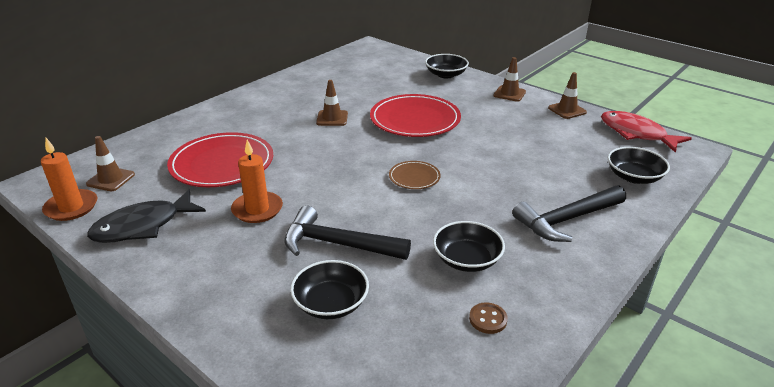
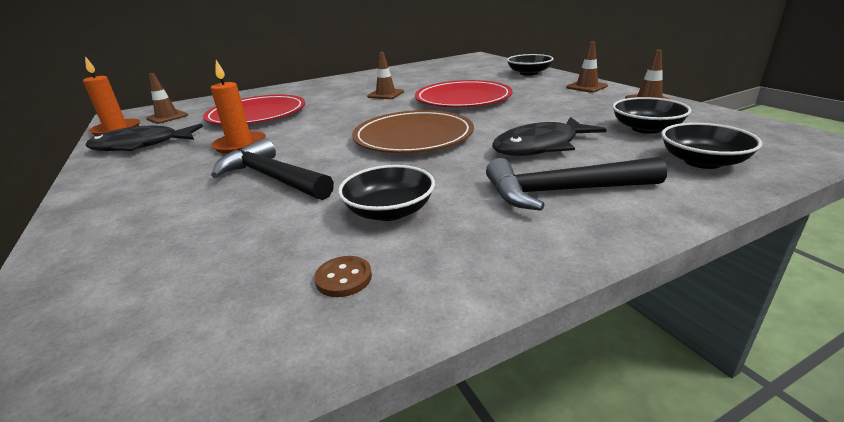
camera: 25 degrees right, 5 degrees down
black bowl [290,260,369,319] -> black bowl moved to [612,97,691,134]
brown plate [389,161,441,189] -> brown plate [352,110,474,153], size x2.05
red fish [601,111,692,153] -> none
none -> black fish [492,117,607,156]

